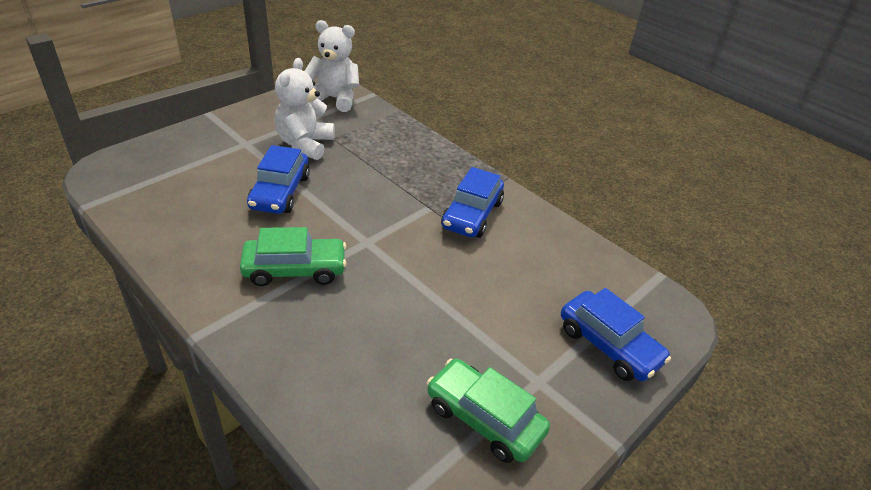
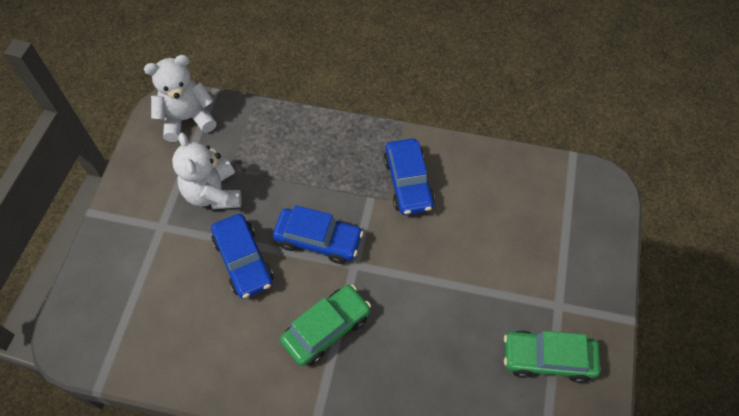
camera: 30 degrees left, 20 degrees up
blue car [561,288,671,381] -> blue car moved to [273,205,364,264]

